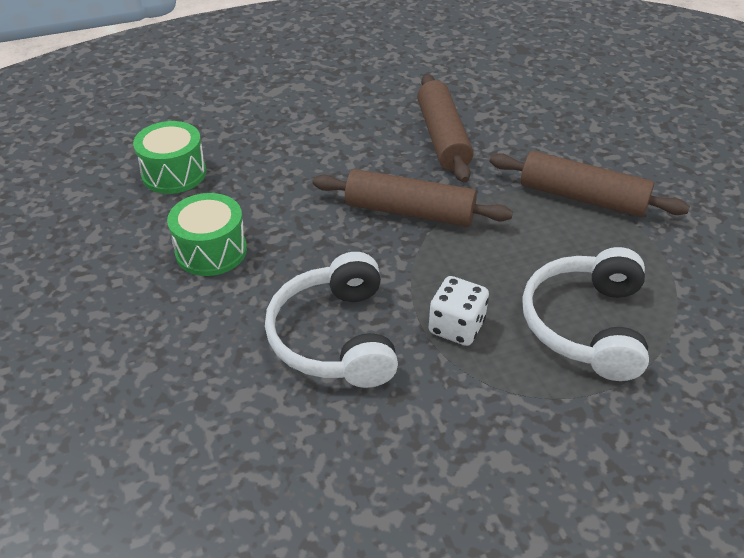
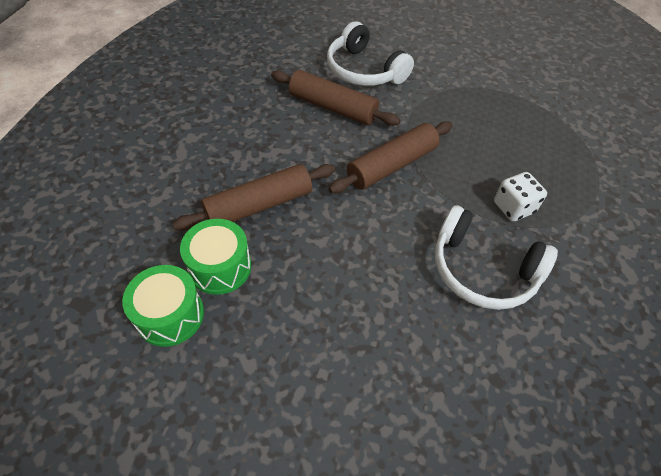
camera: 55 degrees left, 10 degrees up
green drum [167,193,247,276] -> green drum moved to [122,265,204,347]
brown rolling pin [489,151,690,217] -> brown rolling pin moved to [173,164,335,231]
white headphones [522,247,649,381] -> white headphones moved to [327,21,414,86]

